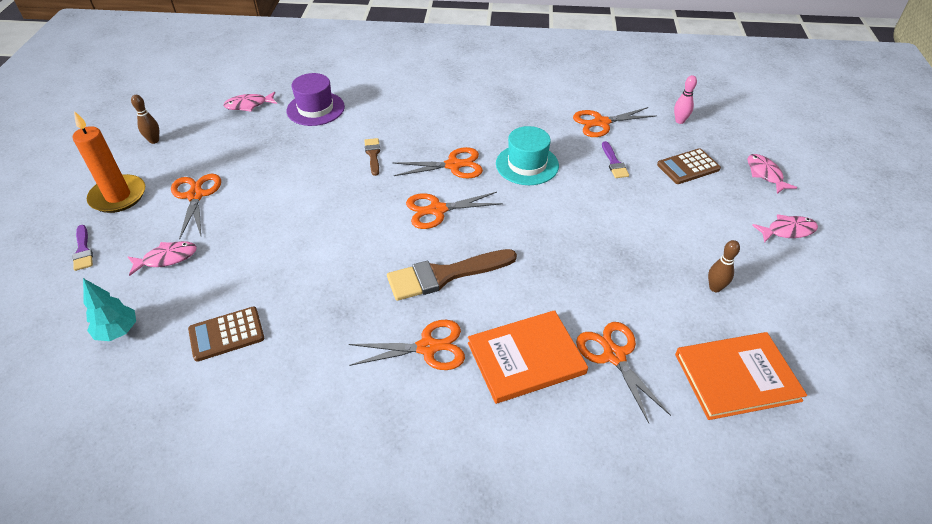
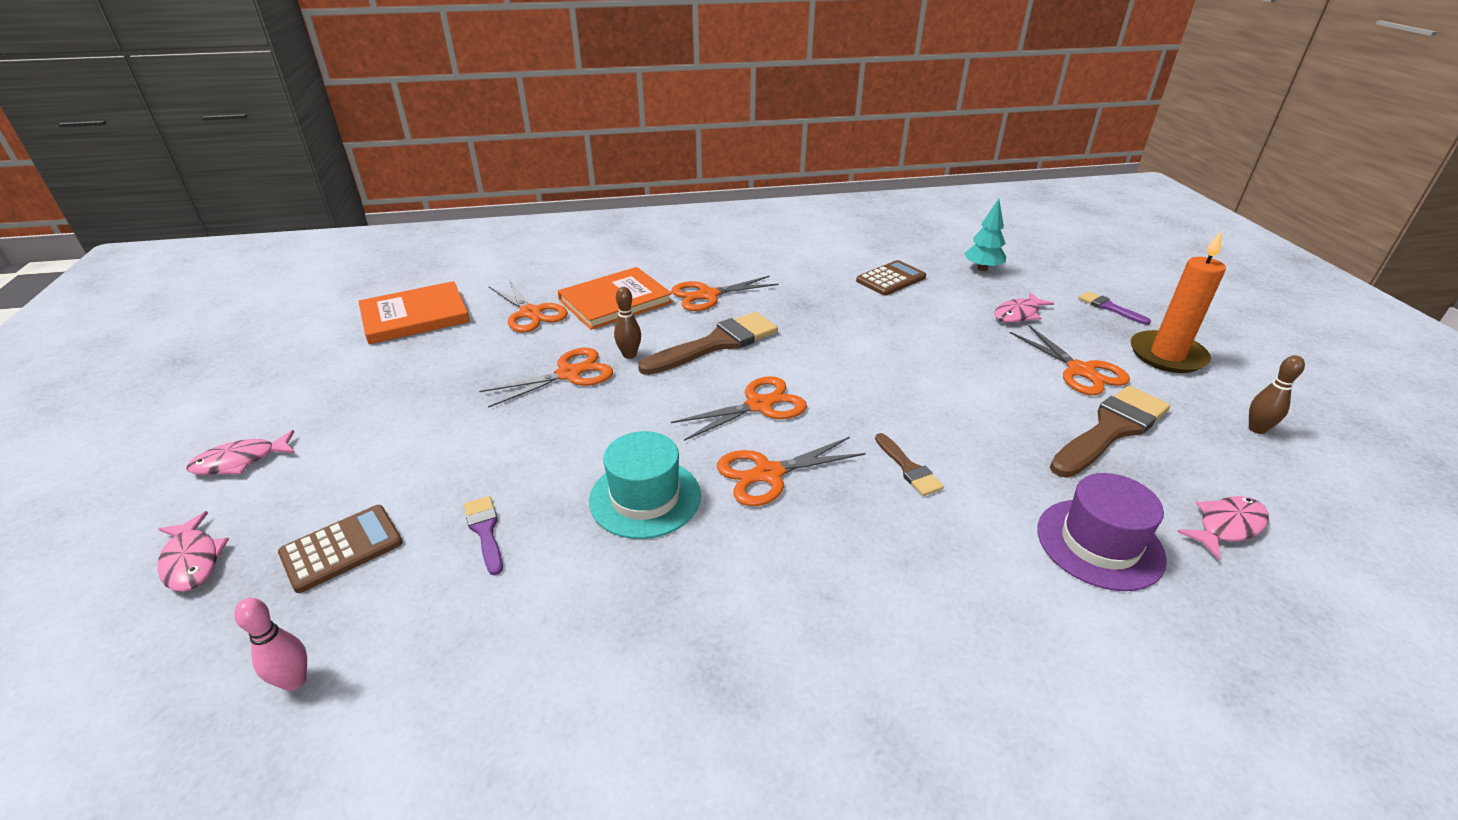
camera: 165 degrees right, 10 degrees down
orange scissors [573,107,656,137] -> orange scissors moved to [479,348,613,408]
brown bowling pin [708,240,740,292] -> brown bowling pin moved to [614,287,641,359]
none -> brown brush [1050,386,1170,478]

